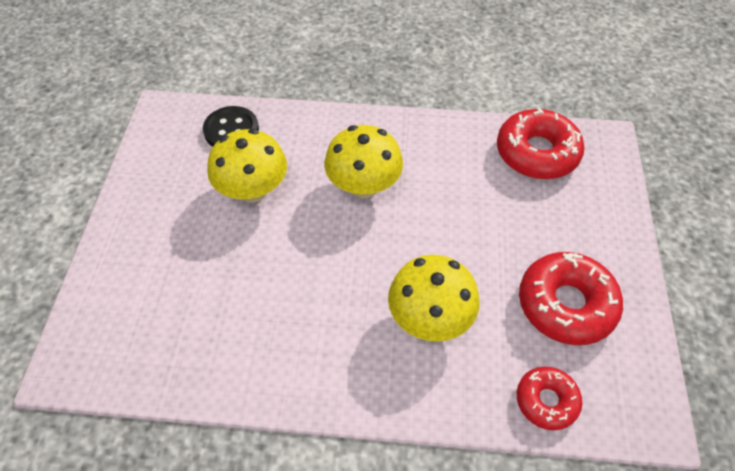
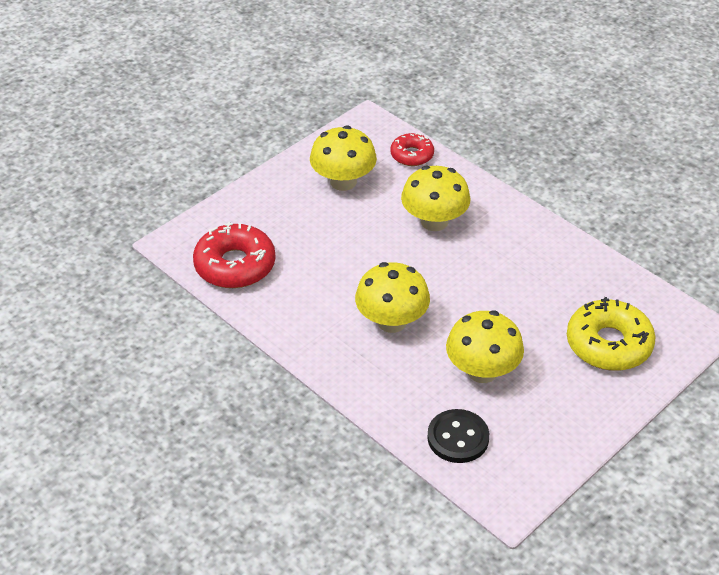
camera: 140 degrees left, 10 degrees down
red donut [519,252,623,345] -> yellow mushroom [310,125,377,191]
none -> yellow donut [567,297,656,371]

